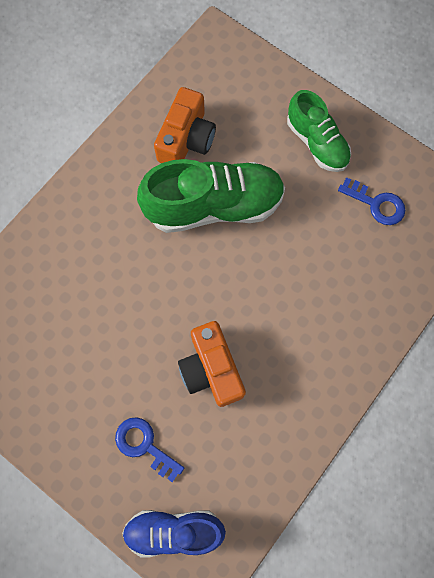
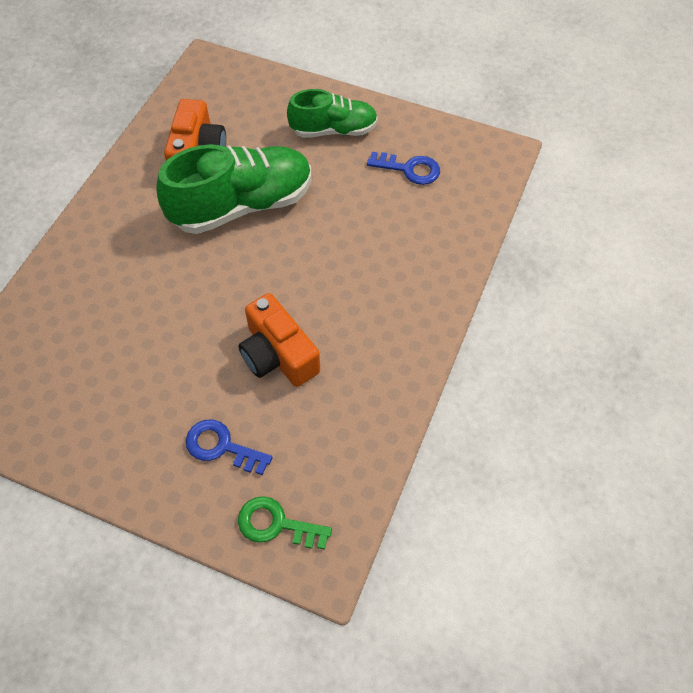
camera: 15 degrees left, 15 degrees down
blue shoe [122,510,226,557] -> green key [238,496,332,550]
green shoe [287,90,351,172] -> green shoe turned 45 degrees counterclockwise [287,89,378,138]

